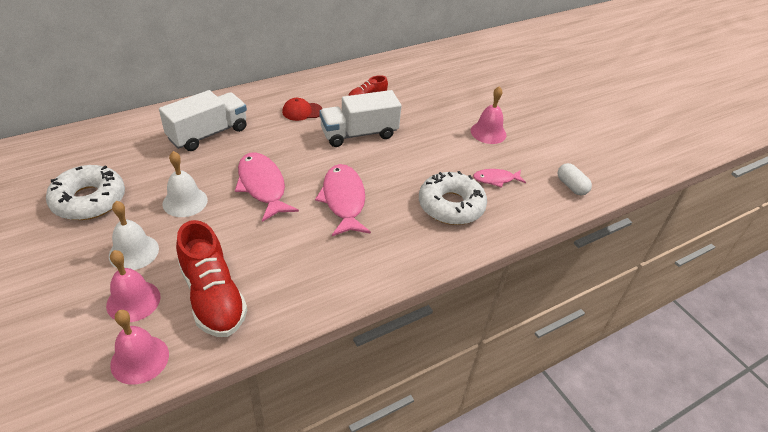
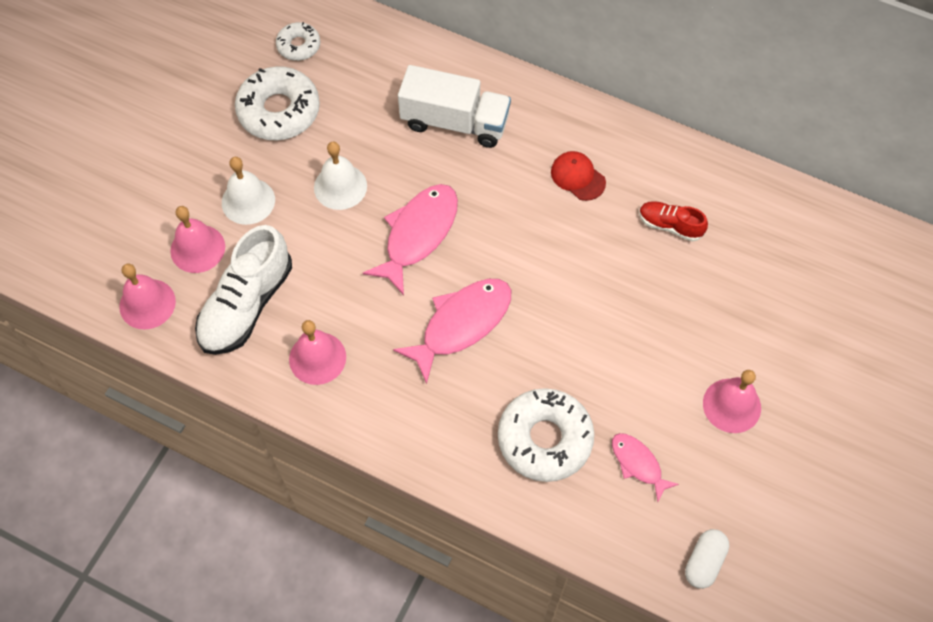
camera: 60 degrees right, 20 degrees up
red shoe [176,220,247,337] -> white shoe [195,225,292,355]
white truck [319,90,401,147] -> none
none -> white donut [276,22,320,61]
none -> pink bell [289,320,346,385]

